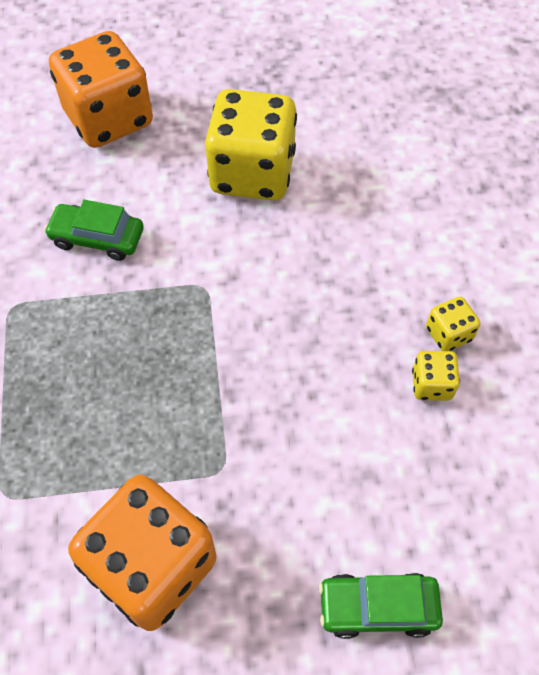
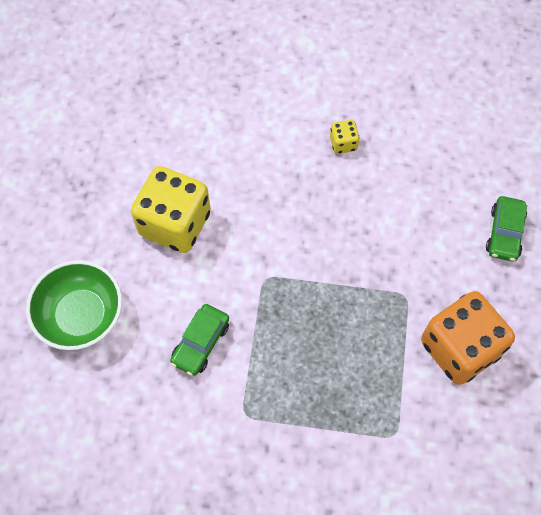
camera: 75 degrees left, 5 degrees up
orange dice [49,31,153,148] -> green bowl [26,260,122,350]
yellow dice [412,351,460,401] -> none

